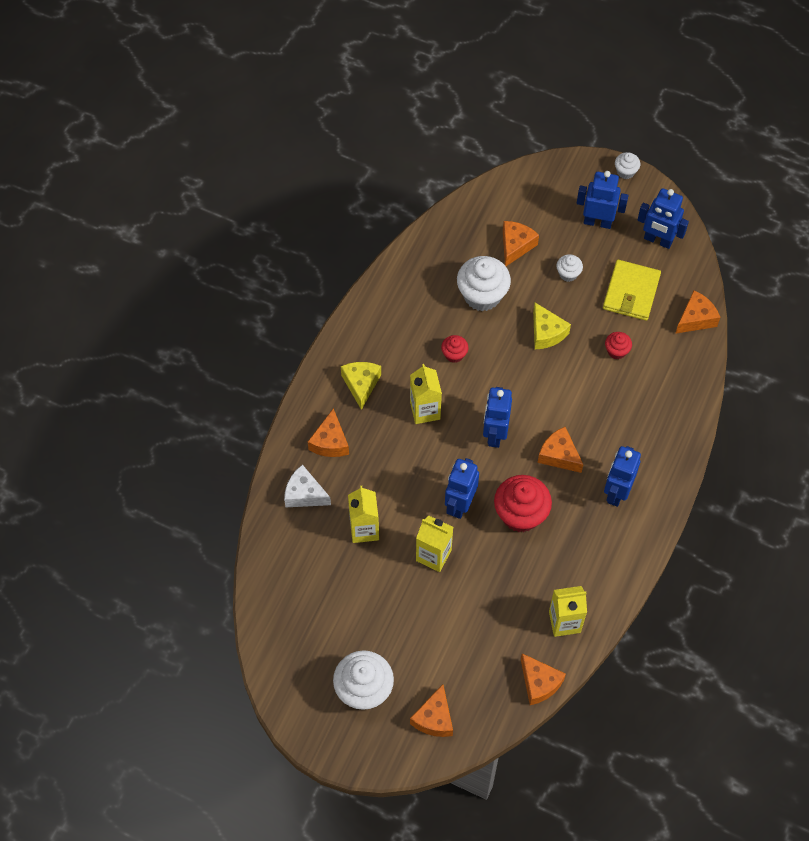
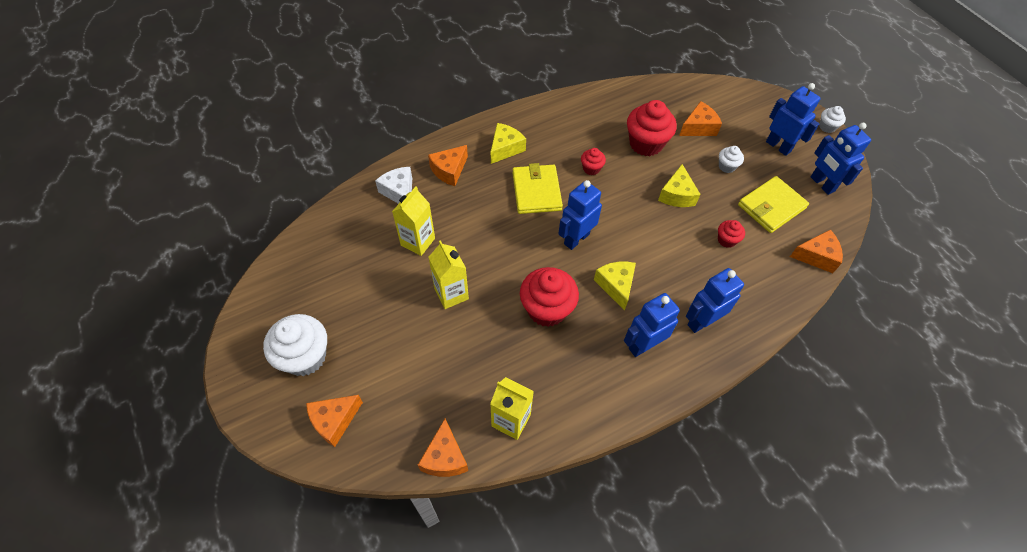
camera: 35 degrees right, 5 degrees down
yellow carton [410,364,442,424] -> yellow wallet [512,163,563,214]
blue robot [445,458,479,519] -> blue robot moved to [686,268,744,333]
white cupcake [457,256,511,311] -> red cupcake [627,100,677,156]
orange cheese [538,427,583,473] -> yellow cheese [594,262,636,311]

